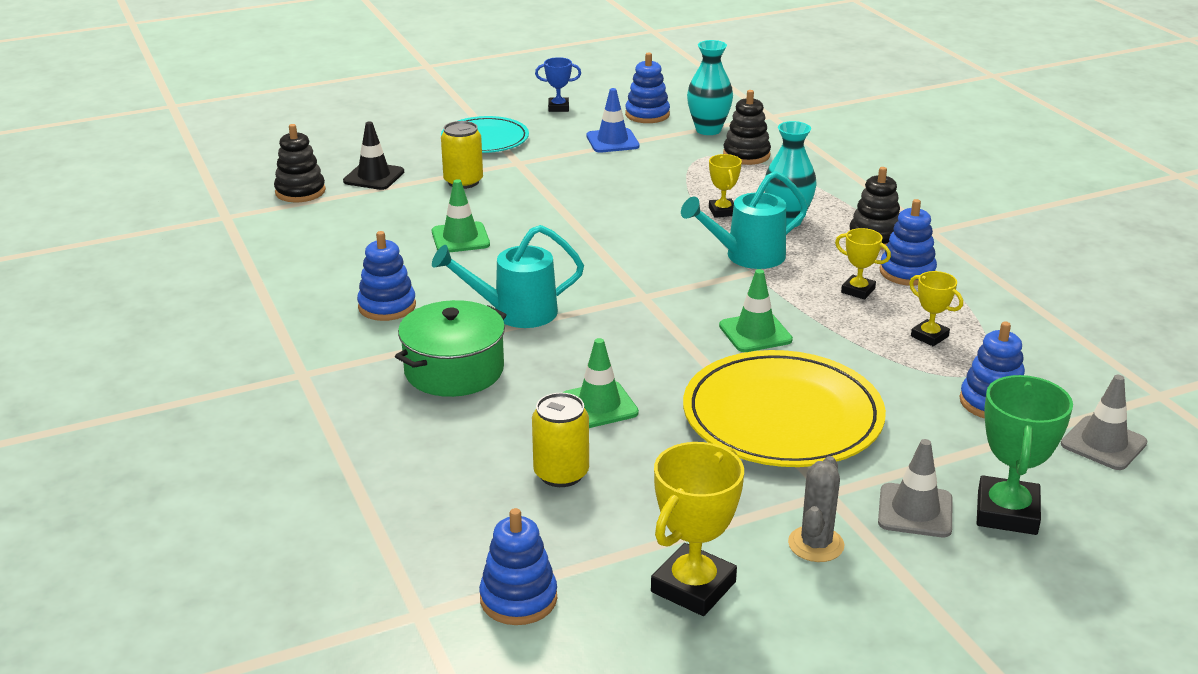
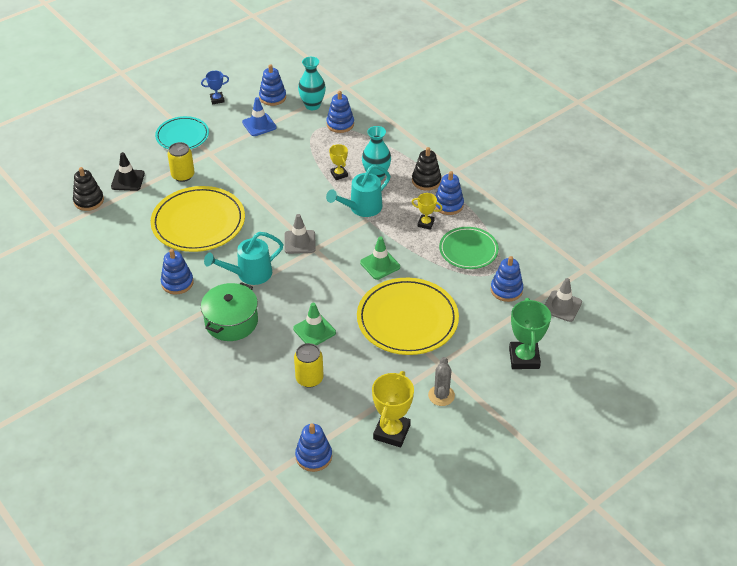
camera: 15 degrees left, 15 degrees up
green traffic cone [432,179,490,253] -> yellow plate [151,186,245,252]
black stacking toy [723,90,771,165] -> blue stacking toy [326,91,354,133]
grey traffic cone [878,439,952,537] -> grey traffic cone moved to [284,214,316,254]
yellow trophy [909,271,963,346] -> green plate [439,227,499,269]

